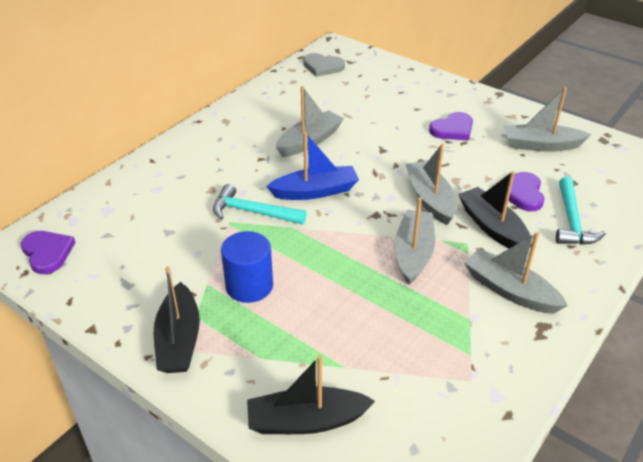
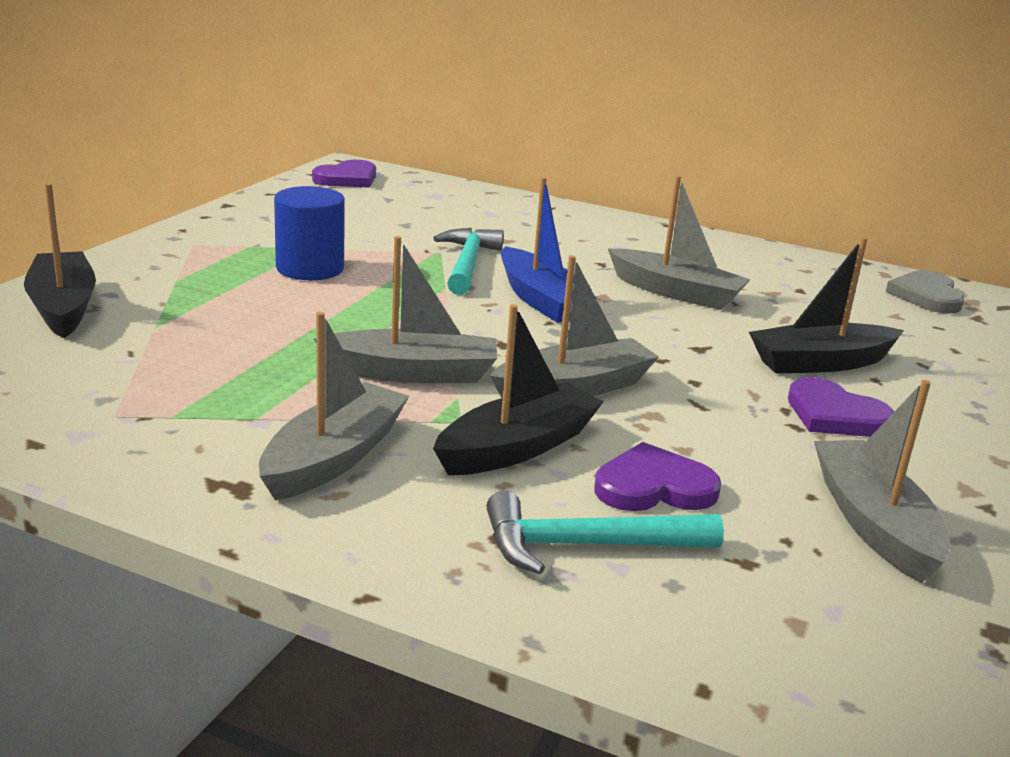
camera: 75 degrees right, 15 degrees down
black boat [154,266,200,373] -> black boat moved to [749,237,904,374]

